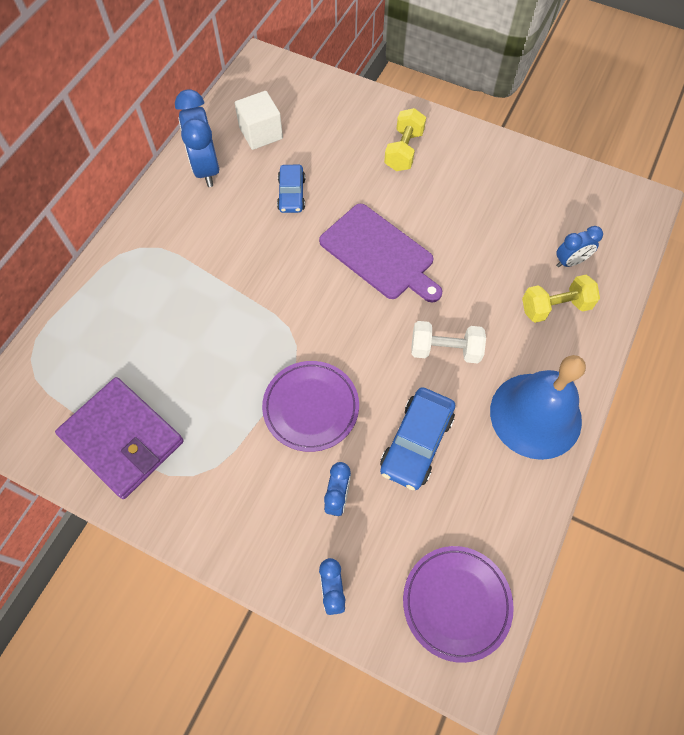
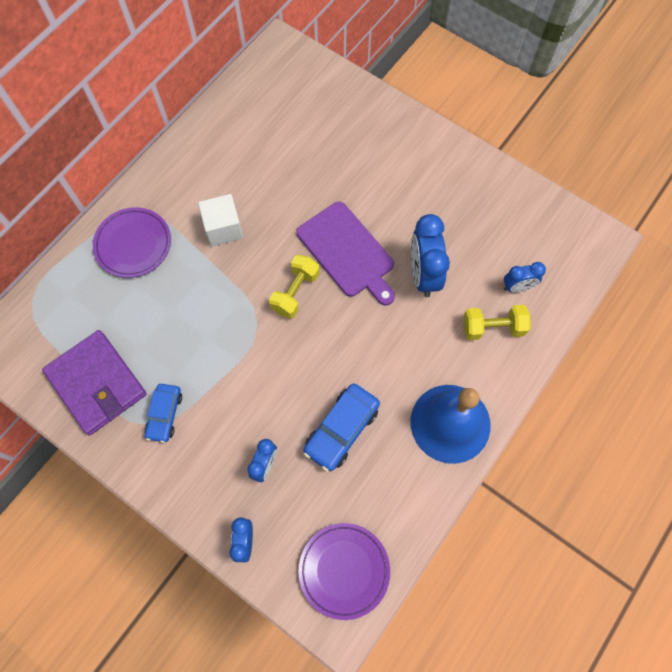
camera: 10 degrees right, 5 degrees up
blue clock [175,89,219,187] -> blue clock moved to [411,214,450,297]
white cube [234,91,283,150] -> white cube moved to [198,194,243,246]
purple plate [262,361,359,452] -> purple plate moved to [93,207,171,278]
blue car [277,165,305,213] -> blue car moved to [145,384,182,443]
yellow dumbbell [384,108,426,171] -> yellow dumbbell moved to [269,255,320,318]
white dumbbell [412,321,486,363] -> none

